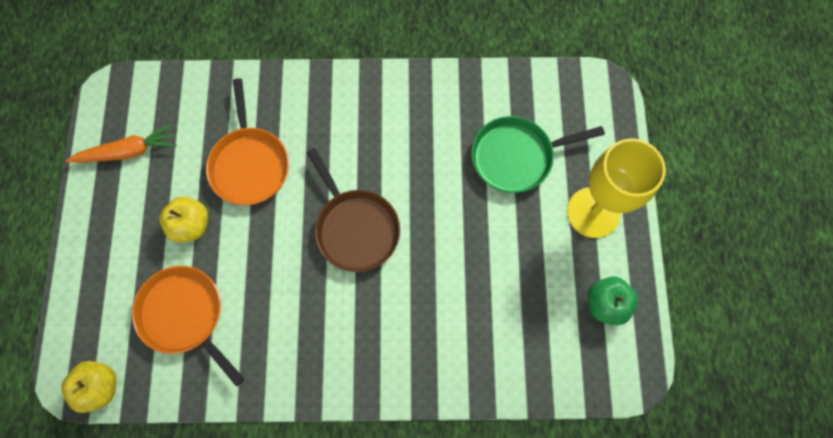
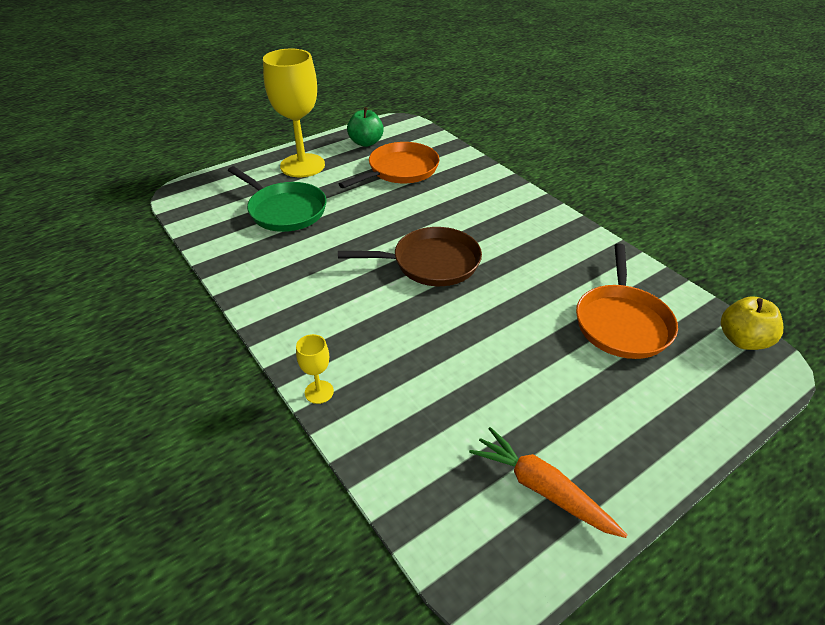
camera: 125 degrees left, 30 degrees down
yellow apple [159,196,208,243] -> none
orange pan [206,78,289,205] -> orange pan moved to [339,142,439,188]
brown pan [307,148,400,272] -> brown pan turned 60 degrees clockwise [338,227,482,286]
none -> yellow goblet [296,334,334,404]

